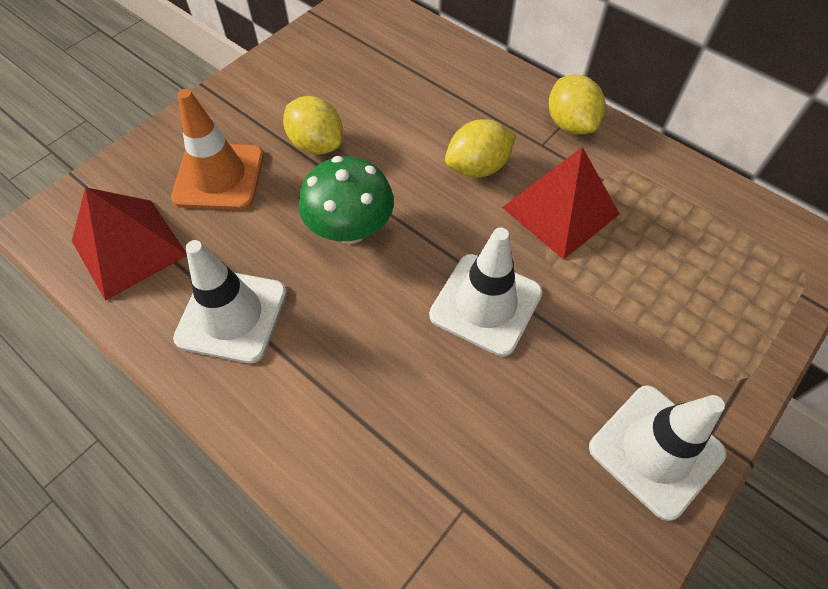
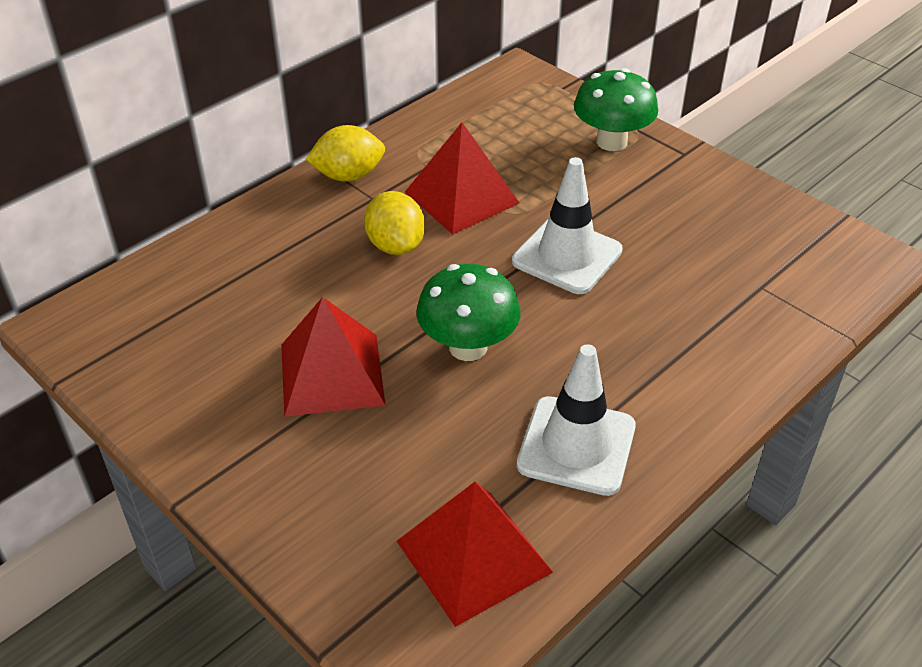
camera: 85 degrees left, 15 degrees down
orange traffic cone [171,89,264,210] -> none
yellow lemon [283,96,343,155] -> red pyramid [281,297,386,417]
white traffic cone [589,385,726,521] -> none
none -> green mushroom [574,68,658,151]

